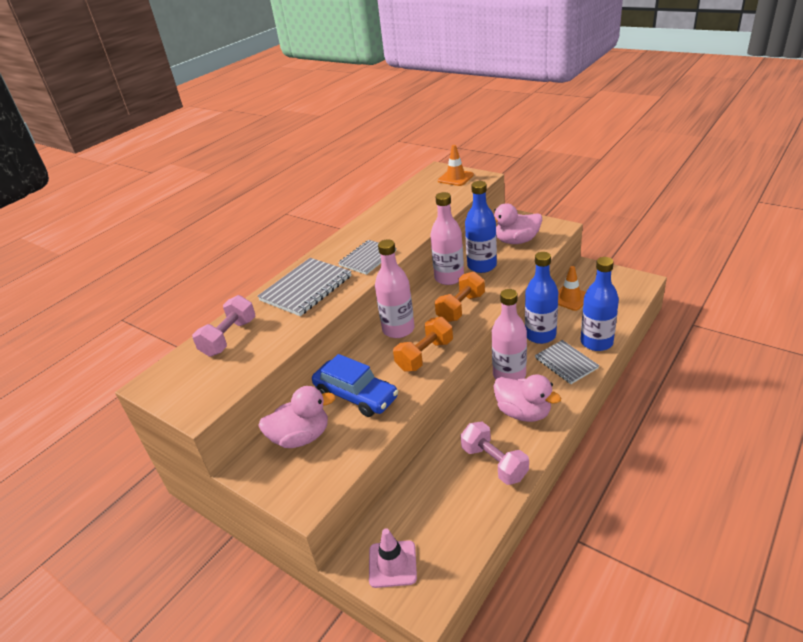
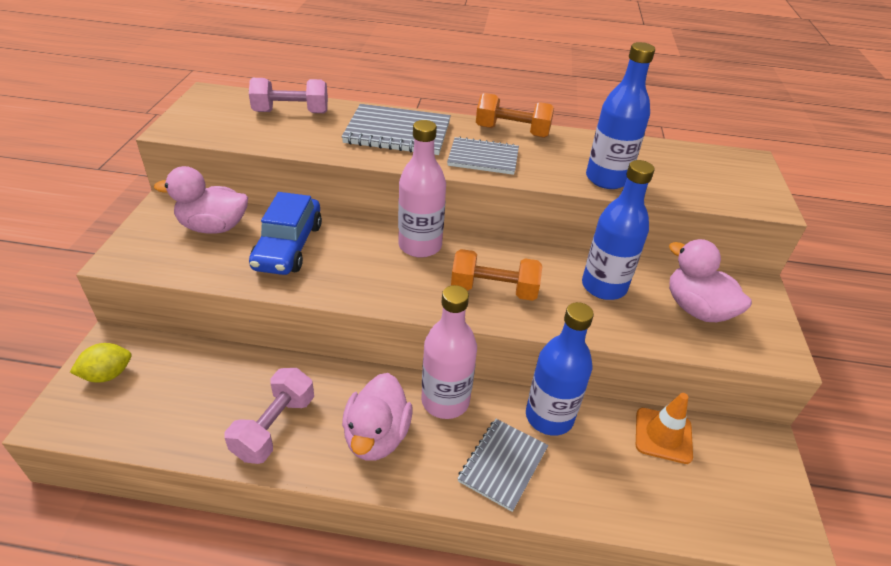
camera: 55 degrees right, 5 degrees up
pink duck [258,386,336,448] -> pink duck turned 135 degrees clockwise [154,166,248,234]
pink traffic cone [369,528,417,588] -> yellow lemon [70,343,131,383]
orange dumbbell [393,317,453,372] -> orange dumbbell moved to [476,93,554,138]
pink bottle [430,192,464,285] -> none
orange traffic cone [438,145,474,186] -> none
blue bottle [581,257,619,351] -> blue bottle moved to [586,42,655,189]

